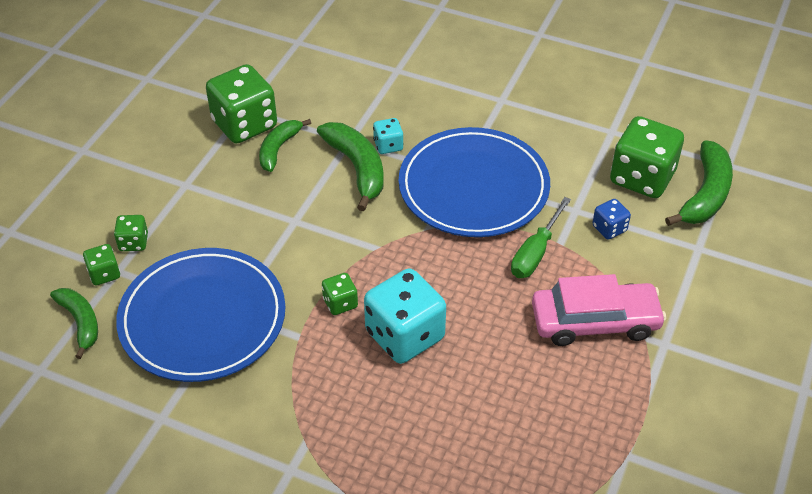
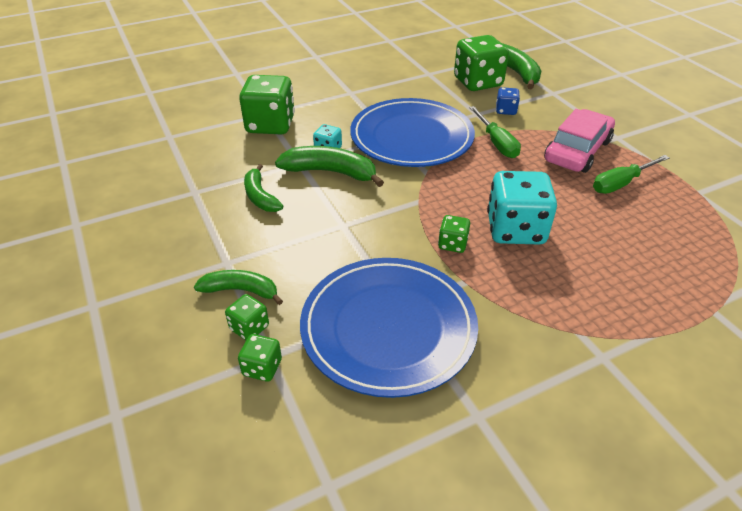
camera: 50 degrees left, 5 degrees down
green banana [50,288,98,359] -> green banana moved to [194,270,283,305]
green dice [206,64,277,144] -> green dice moved to [239,75,295,134]
none -> green screwdriver [593,155,670,194]

